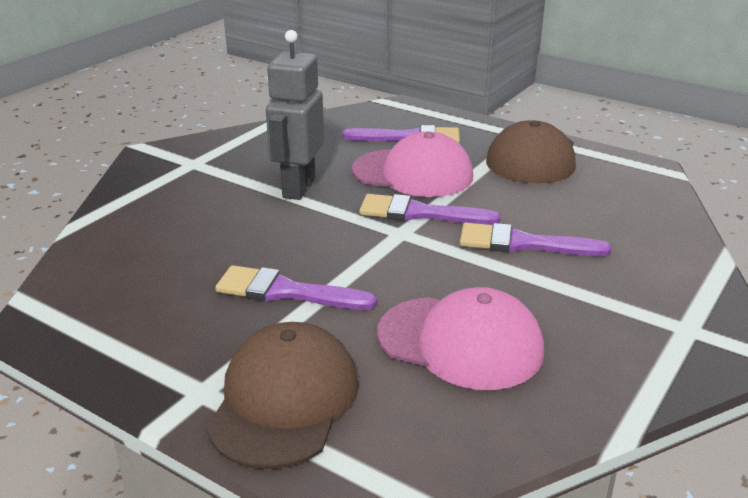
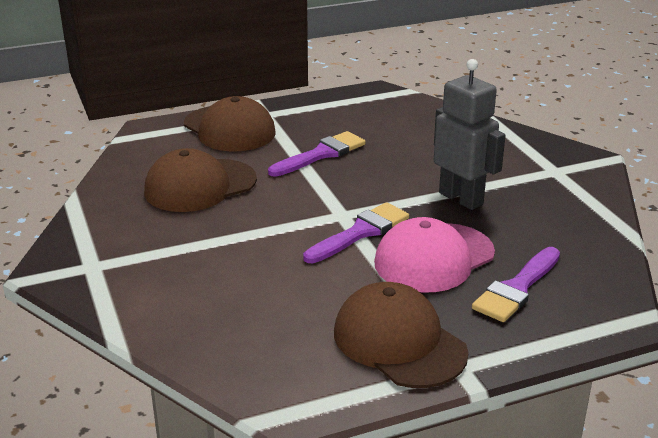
camera: 125 degrees right, 0 degrees up
pink cap [377,287,544,390] -> brown cap [144,148,257,212]
purple brush [460,223,611,256] -> none

